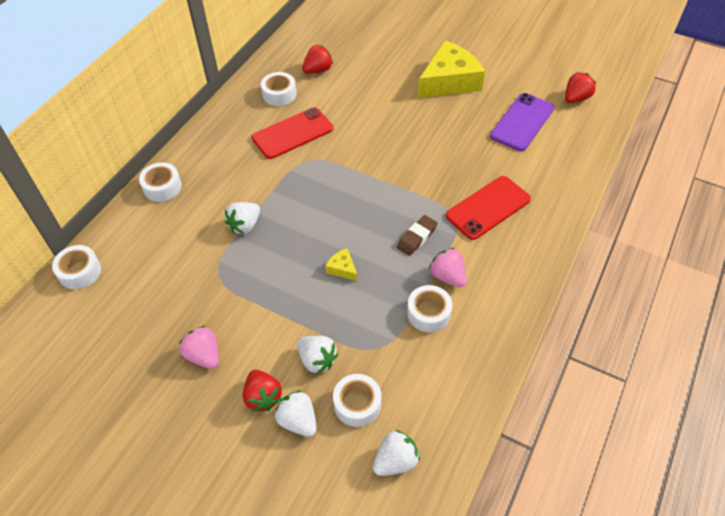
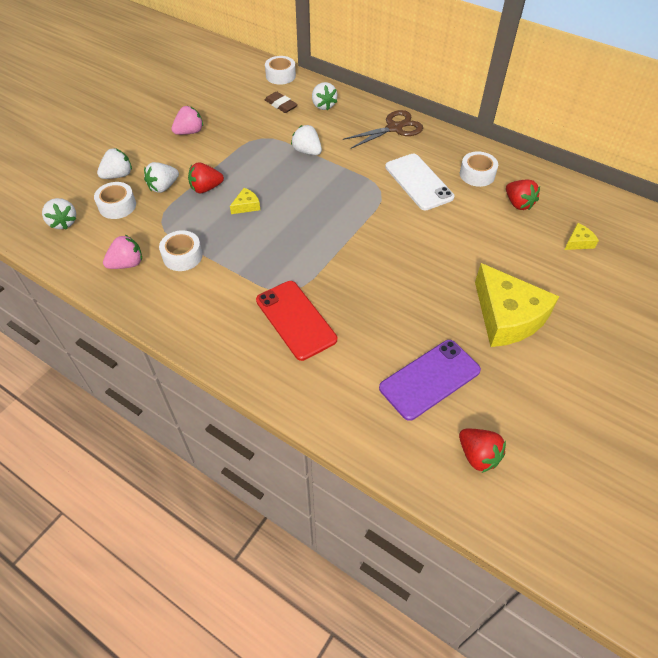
camera: 95 degrees right, 0 degrees up
white tape [139,162,182,202] -> none
red strawberry [243,369,282,412] -> red strawberry moved to [188,162,224,193]
red phone [252,107,333,159] -> white phone [385,154,454,210]
brown eraser [397,215,438,256] -> brown eraser moved to [265,92,298,113]
pink strawberry [429,248,466,287] -> pink strawberry moved to [103,235,142,269]
purple phone [490,93,554,151] -> purple phone turned 75 degrees counterclockwise [379,340,481,421]
none -> white strawberry [312,82,337,110]
none -> brown scissors [343,110,423,149]
none -> yellow cheese [565,223,599,250]

